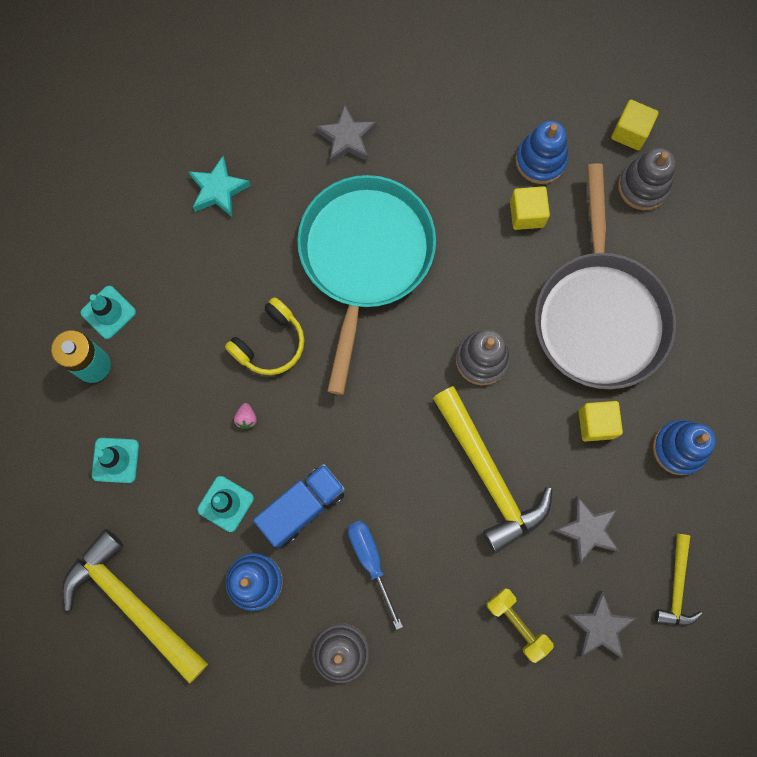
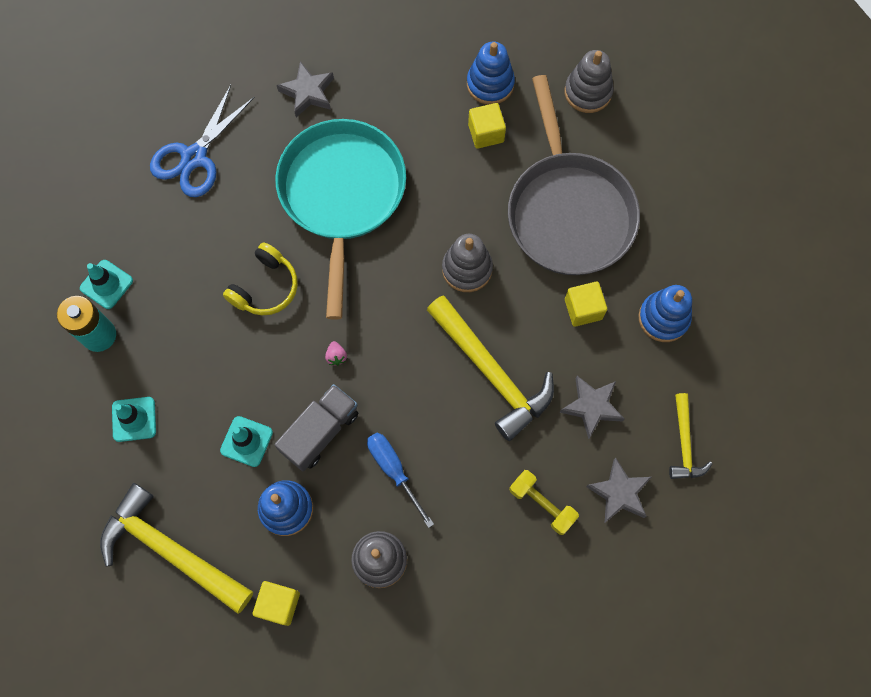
camera: 10 degrees left, 5 degrees down
turquoise star [188,156,251,217] -> blue scissors [150,85,255,197]
pink strawberry [234,403,257,429] -> pink strawberry moved to [325,341,347,366]
blue truck [253,464,345,548] -> grey truck [274,384,358,471]
yellow cube [611,100,659,150] -> yellow cube moved to [253,581,300,626]

